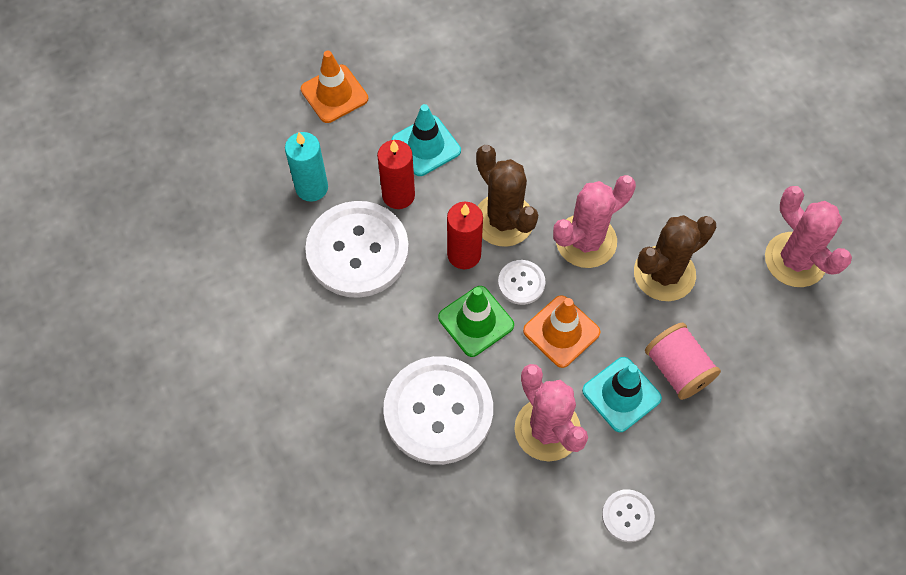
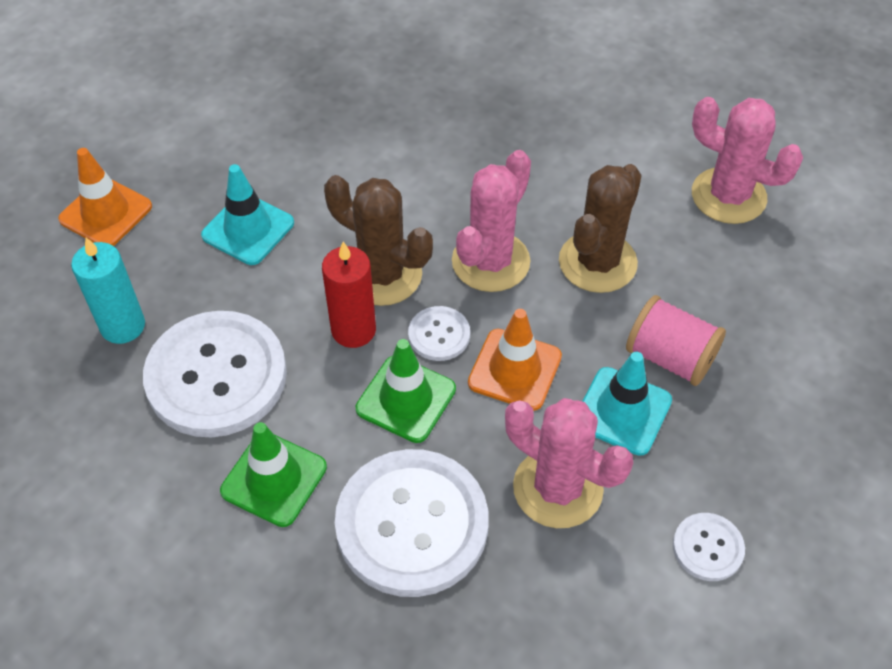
camera: 25 degrees left, 10 degrees down
red candle [377,140,415,209] -> none
none -> green traffic cone [220,422,327,527]

